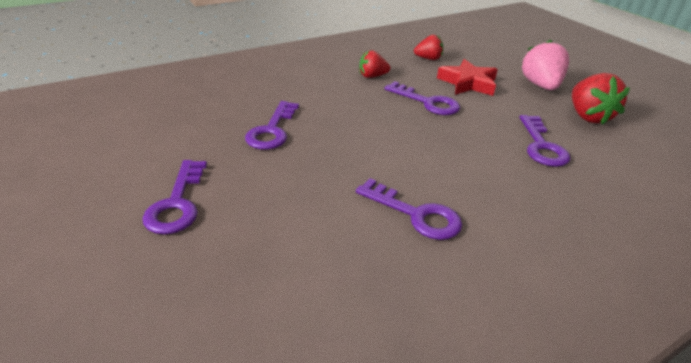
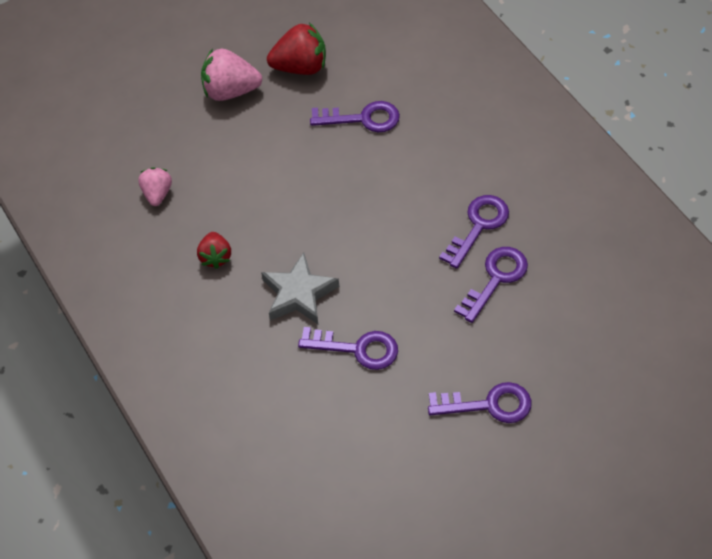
camera: 85 degrees left, 20 degrees up
purple key [384,81,460,115] -> purple key moved to [454,247,528,323]
red strawberry [414,35,443,60] -> pink strawberry [138,168,172,206]
red star [437,59,498,96] -> none
none -> grey star [261,252,340,324]

